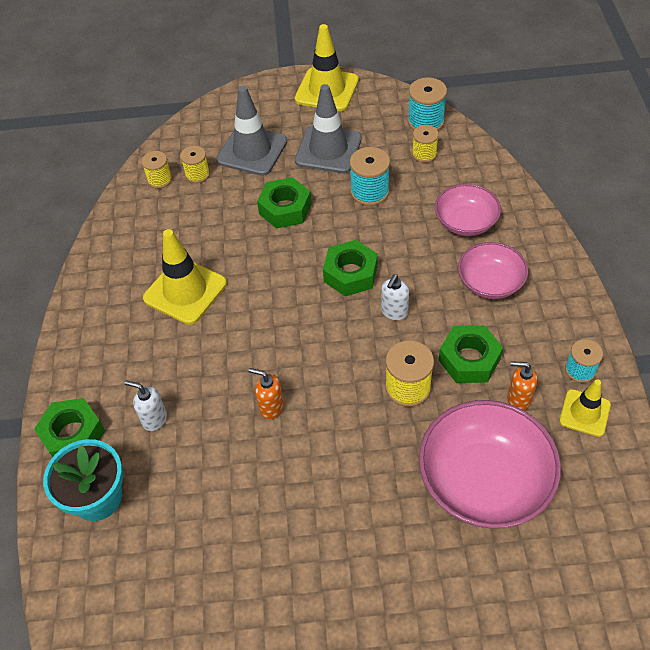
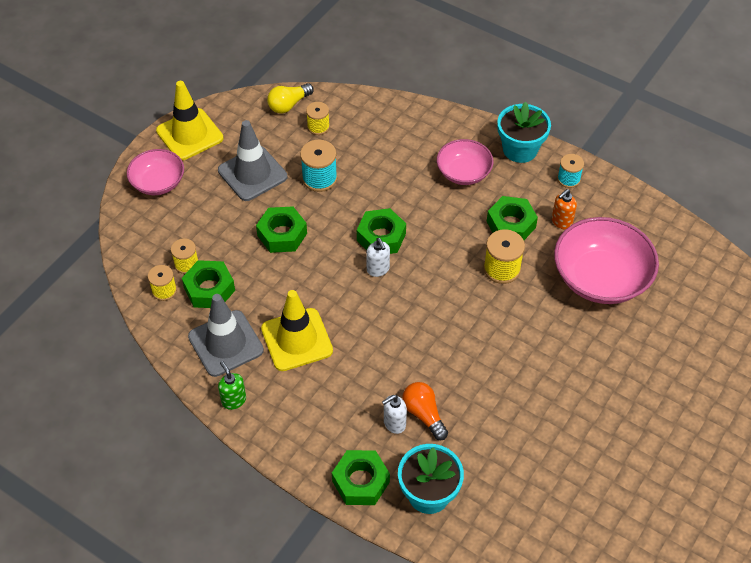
camera: 55 degrees left, 0 degrees up
grey traffic cone [216,86,287,176] -> grey traffic cone moved to [188,294,264,377]
orange soap dispenser [248,368,284,419] -> none
white soap dispenser [381,274,409,320] -> white soap dispenser moved to [366,238,390,277]
turquoise spool [408,77,447,131] -> yellow light bulb [267,83,314,113]
pink bowl [435,184,501,236] -> pink bowl moved to [127,149,184,195]
yellow traffic cone [559,379,611,437] -> none
none -> green nut [182,260,235,308]
none -> green soap dispenser [218,361,246,410]
none -> orange light bulb [402,382,448,440]
none -> turquoise flower pot [497,102,551,163]

